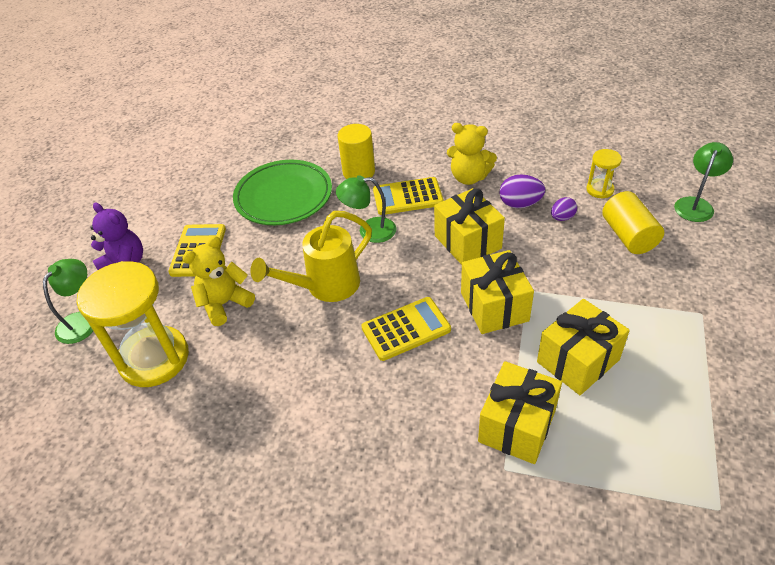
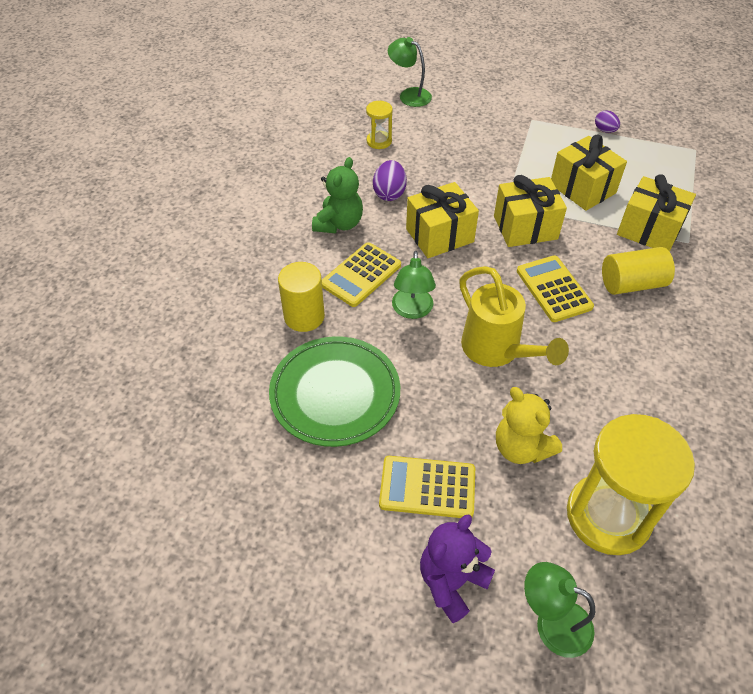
camera: 90 degrees left, 5 degrees up
yellow calculator [373,177,444,215] -> yellow calculator turned 45 degrees clockwise [322,242,401,307]
yellow teddy bear [447,123,497,185] -> green teddy bear [312,157,363,233]
purple egg [551,197,577,221] -> purple egg moved to [595,110,620,133]
yellow cylinder [602,191,664,254] -> yellow cylinder moved to [602,247,675,295]

